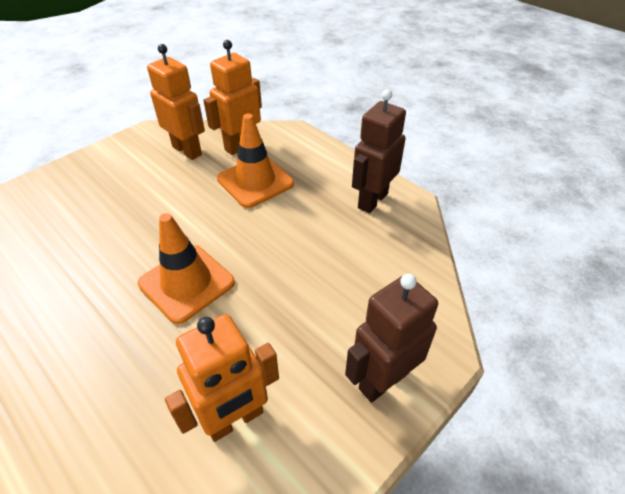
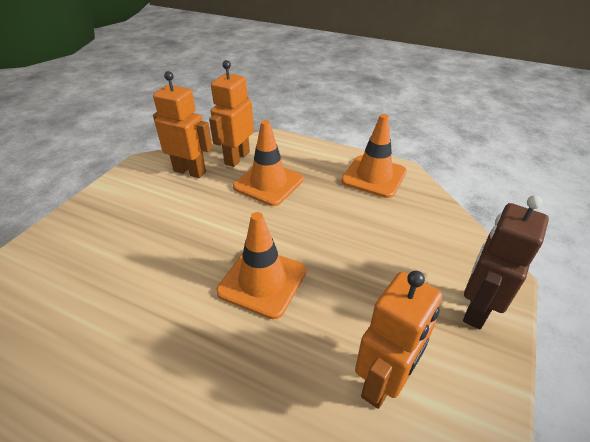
camera: 20 degrees left, 5 degrees down
brown robot [352,89,406,213] -> orange traffic cone [341,114,407,198]

